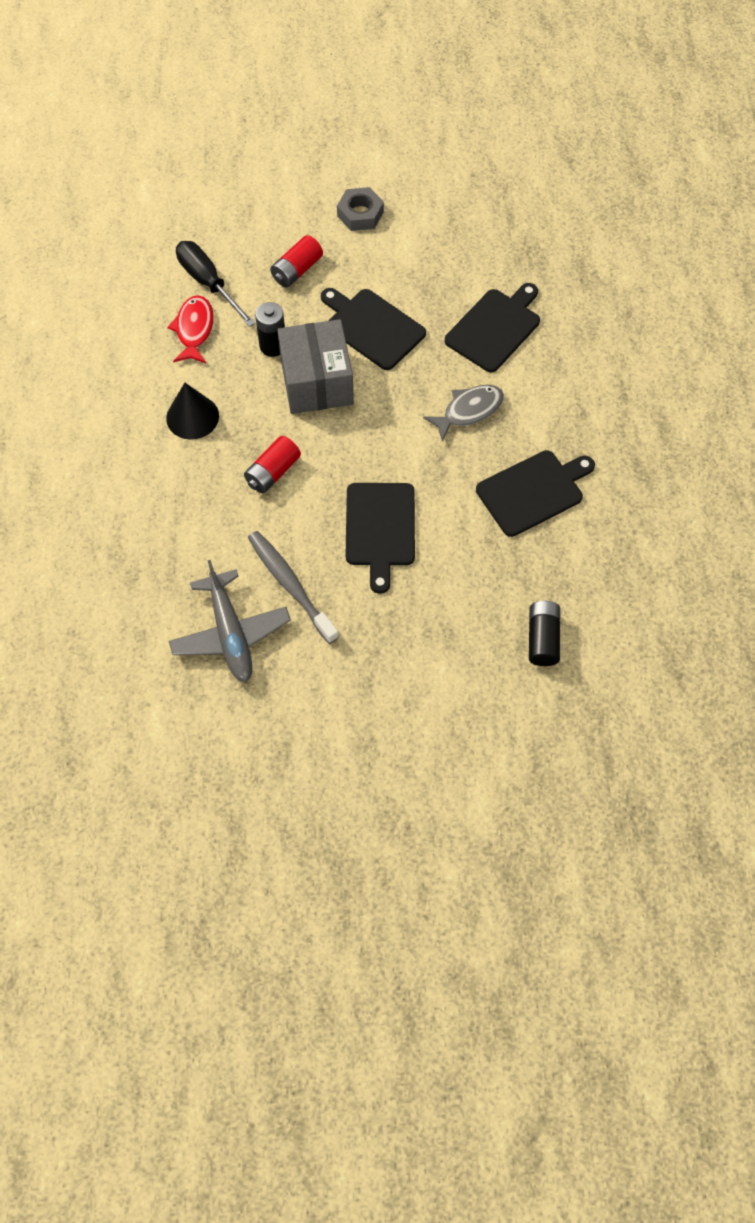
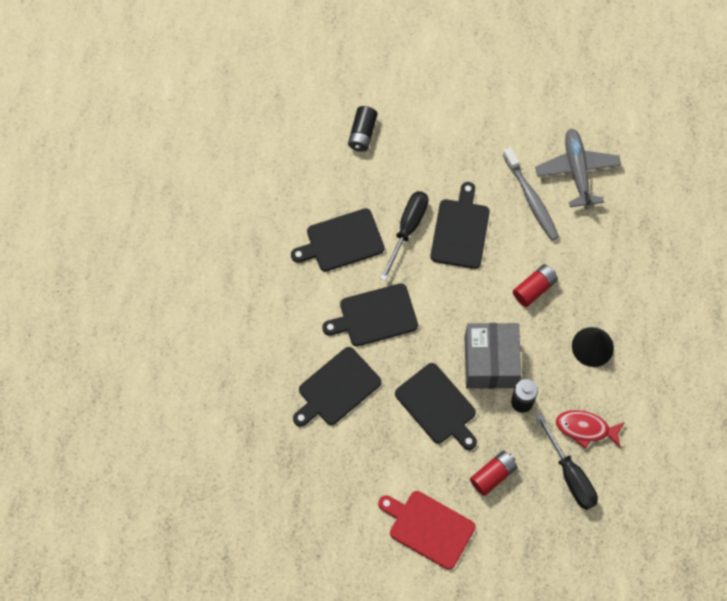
camera: 170 degrees left, 5 degrees up
red fish [168,295,214,363] -> red fish turned 90 degrees clockwise [556,410,625,449]
grey nut [337,187,384,231] -> red cutting board [378,491,476,570]
grey fish [423,385,504,442] -> black cutting board [322,283,418,346]
none -> black screwdriver [380,191,428,281]

